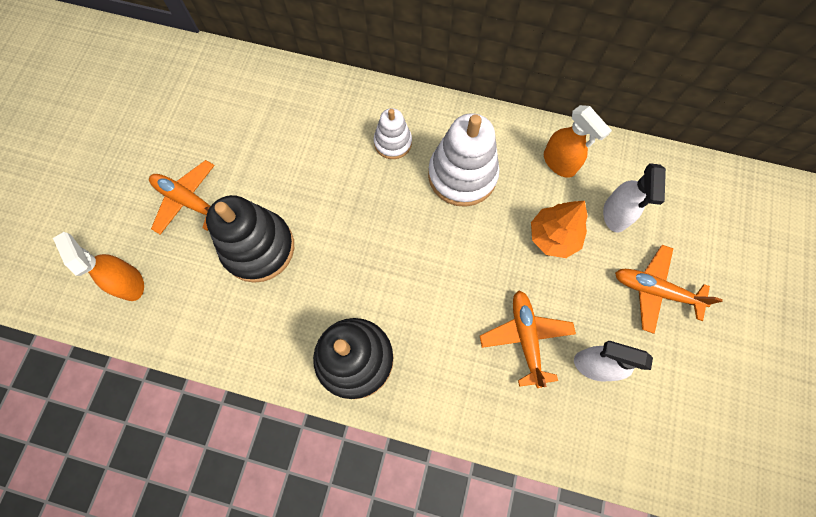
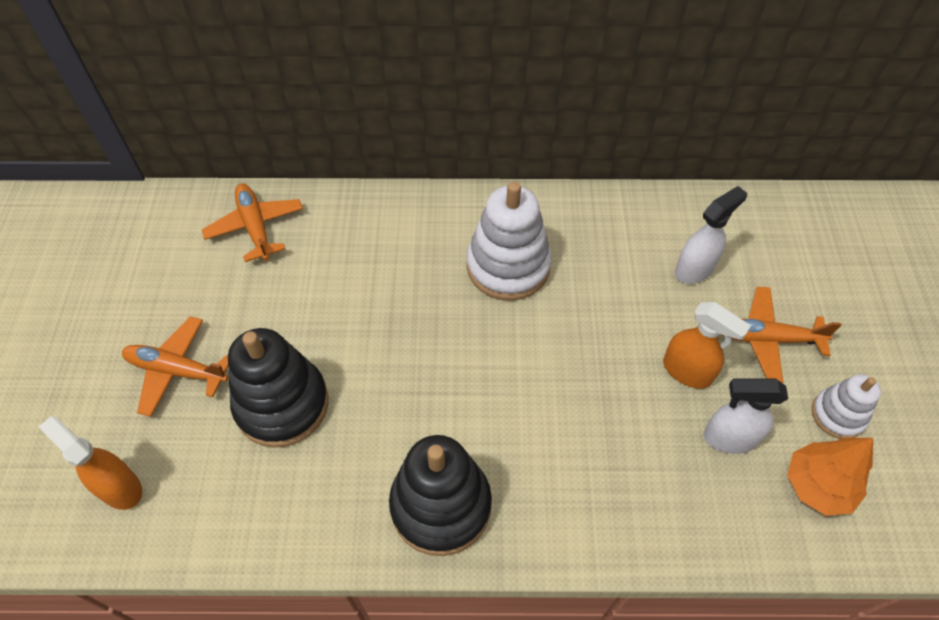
camera: 15 degrees left, 15 degrees down
white stacking toy [374,108,412,159] -> white stacking toy moved to [812,374,881,439]
orange plane [480,290,576,388] -> orange plane moved to [202,183,303,262]
orange tree [531,201,588,258] -> orange tree moved to [787,438,873,516]
orange spray bottle [544,105,612,178] -> orange spray bottle moved to [663,302,751,389]
white spray bottle [603,163,666,233] -> white spray bottle turned 120 degrees counterclockwise [675,186,747,284]

